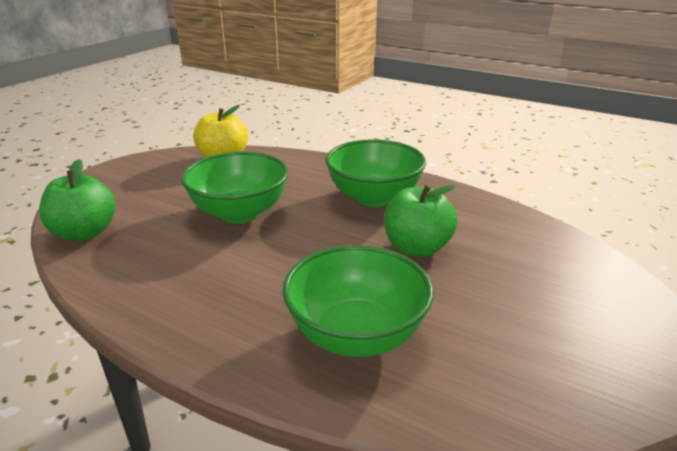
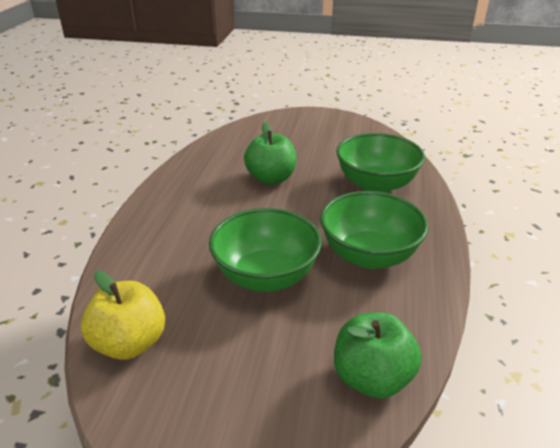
camera: 110 degrees left, 5 degrees up
green bowl [325,139,426,207] -> green bowl moved to [320,191,428,269]

